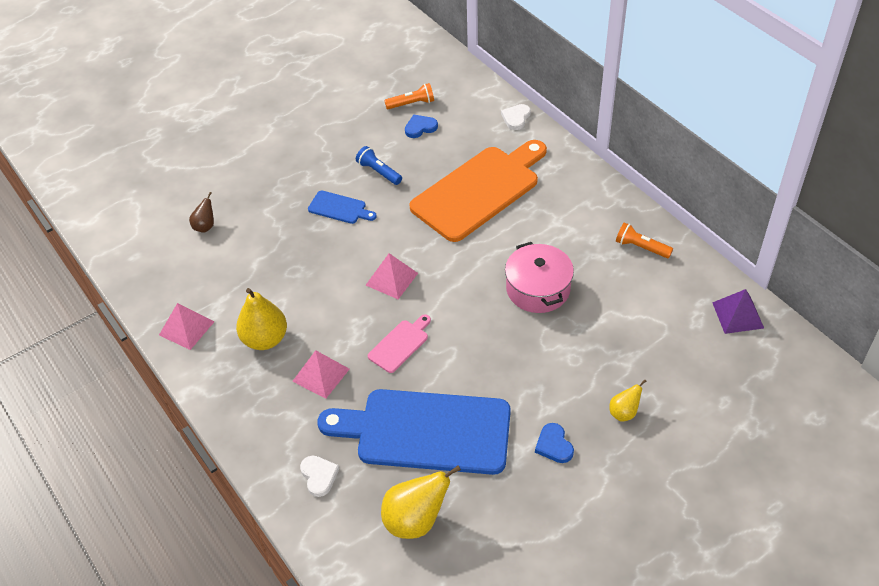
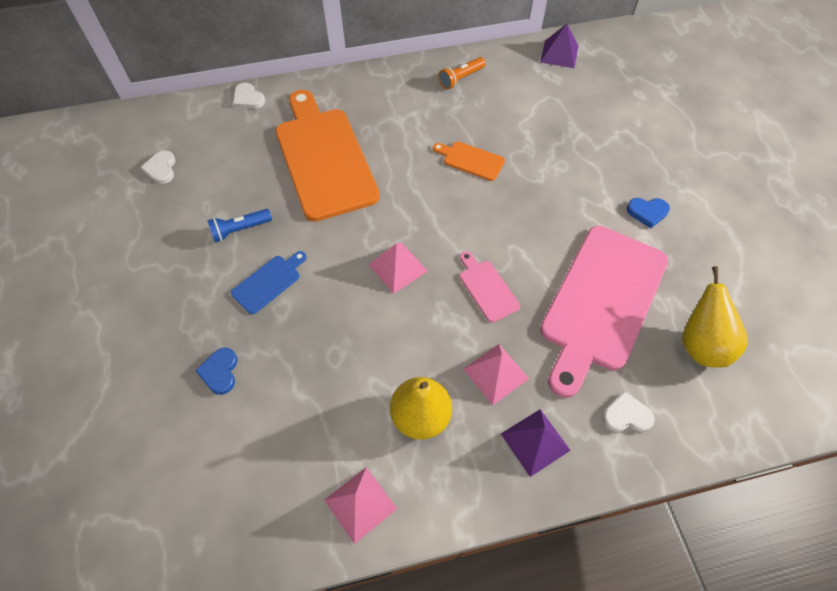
camera: 70 degrees left, 10 degrees up
brown pear [189,192,214,233] -> none
blue cutting board [318,389,511,475] -> pink cutting board [540,226,668,398]
orange flashlight [384,83,434,109] -> white heart [140,151,175,184]
blue heart [405,115,438,138] -> blue heart moved to [195,348,238,395]
pink pot [505,242,574,313] -> orange cutting board [433,141,505,181]
yellow pear [609,379,646,422] -> none
none -> purple pyramid [501,409,571,477]

